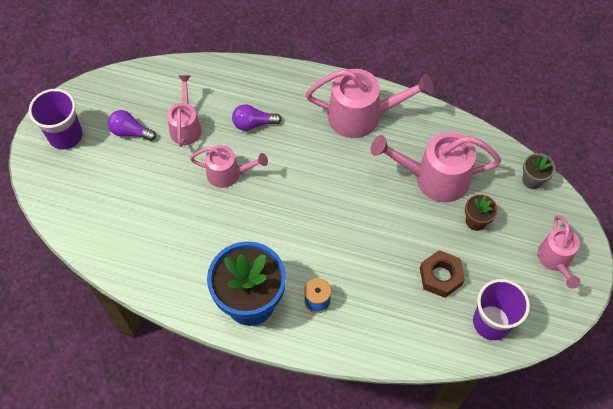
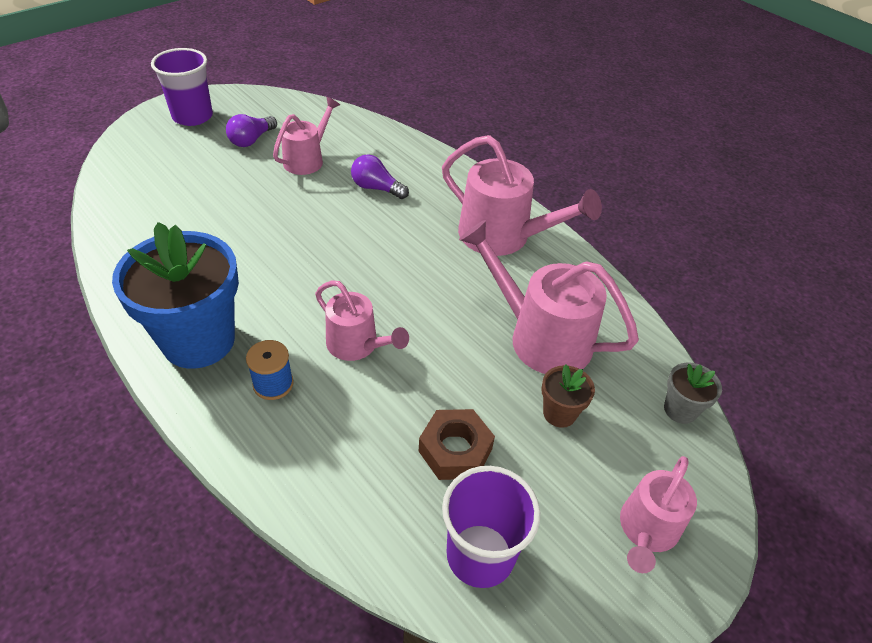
camera: 30 degrees right, 15 degrees down
purple light bulb [108,110,156,141] -> purple light bulb turned 105 degrees counterclockwise [226,114,277,147]
pink watering can [190,145,268,188] -> pink watering can moved to [315,280,409,361]

